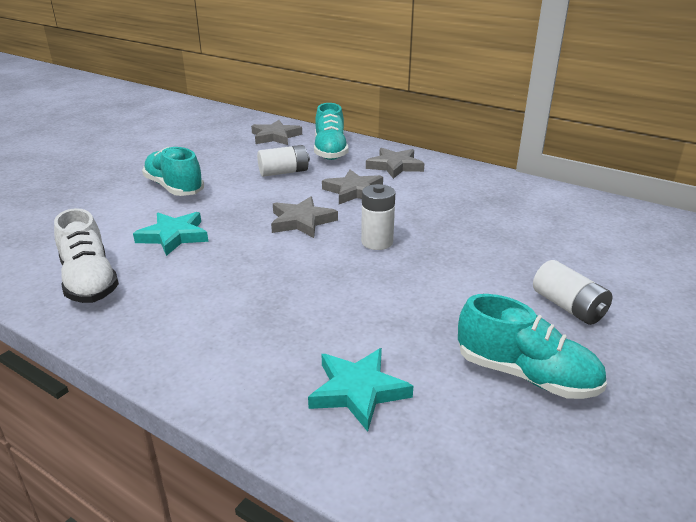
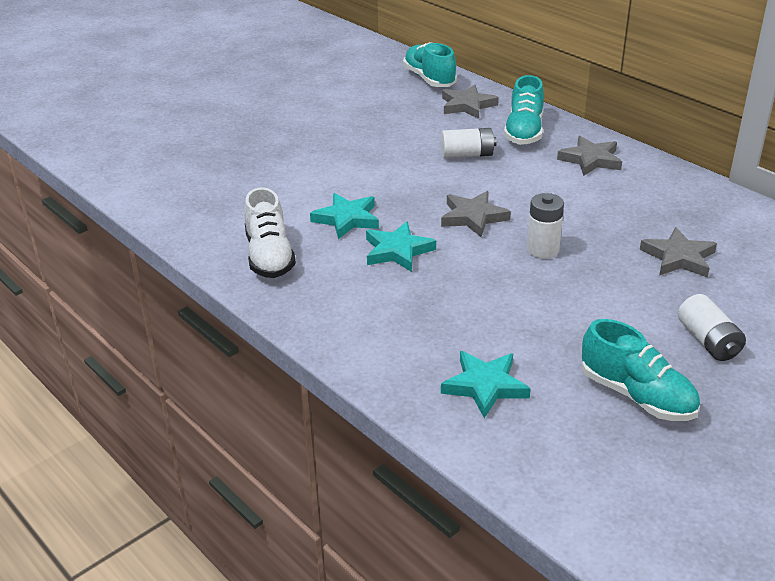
camera: 15 degrees right, 5 degrees up
turquoise shoe [142,147,204,196] -> turquoise shoe moved to [403,42,457,87]
grey star [322,170,383,204] -> grey star moved to [640,227,717,278]
none -> turquoise star [366,222,436,272]

